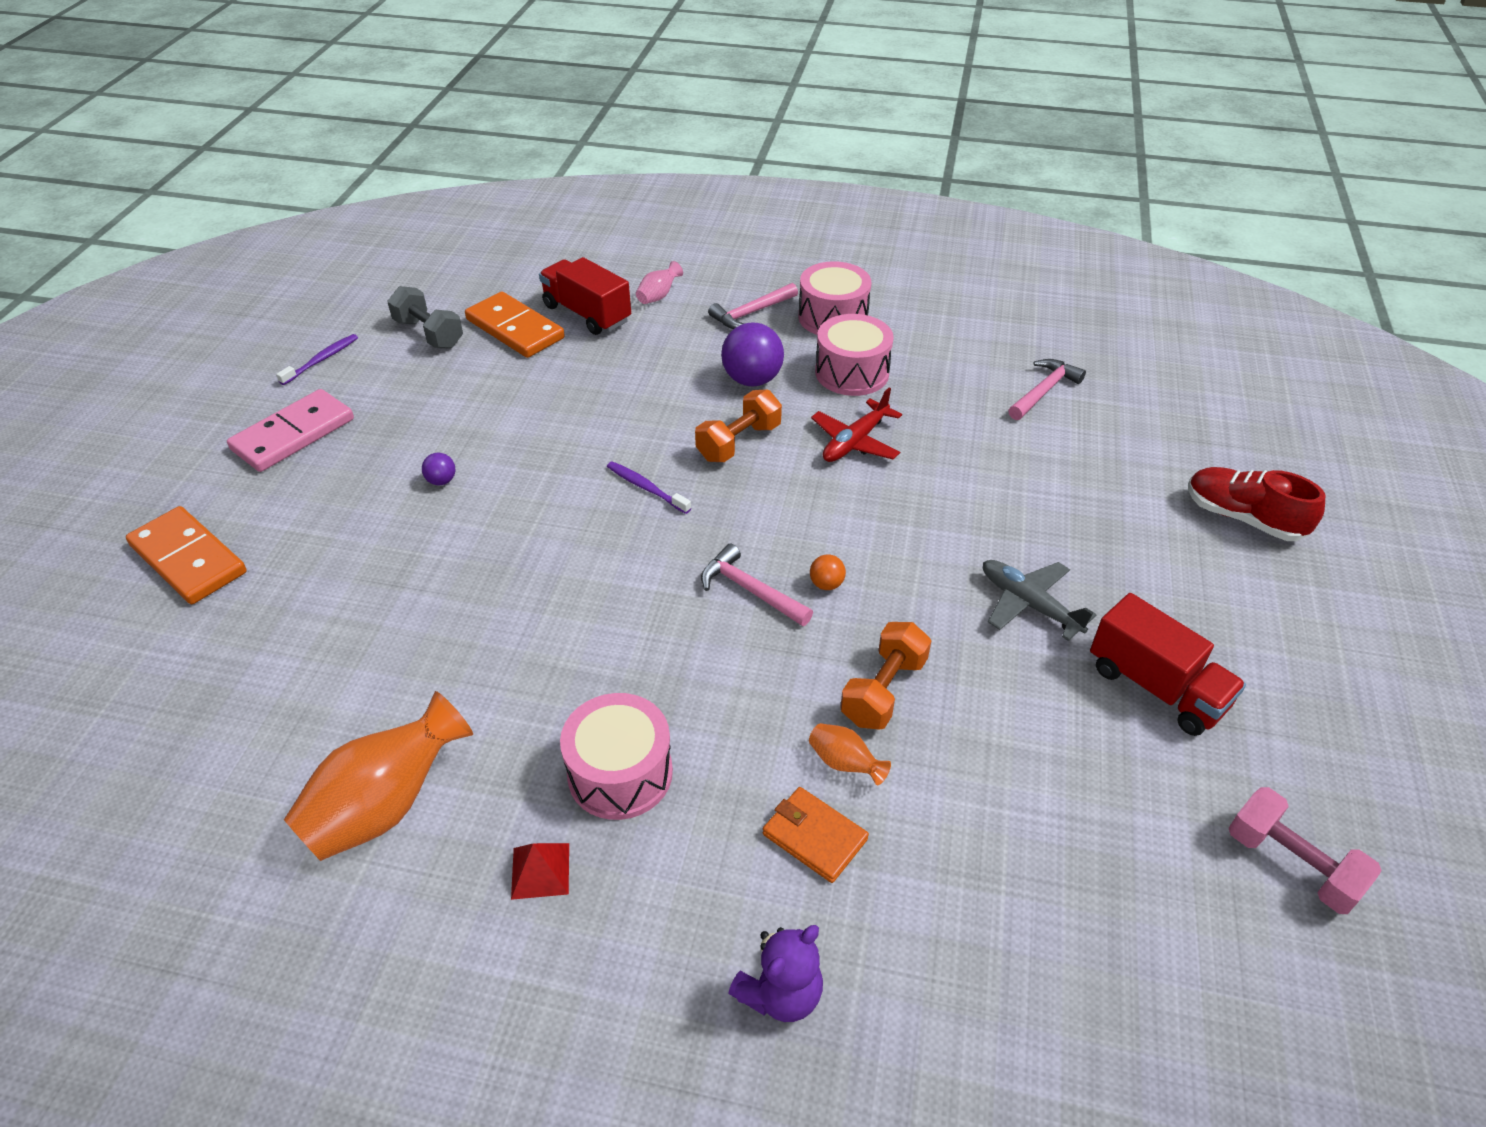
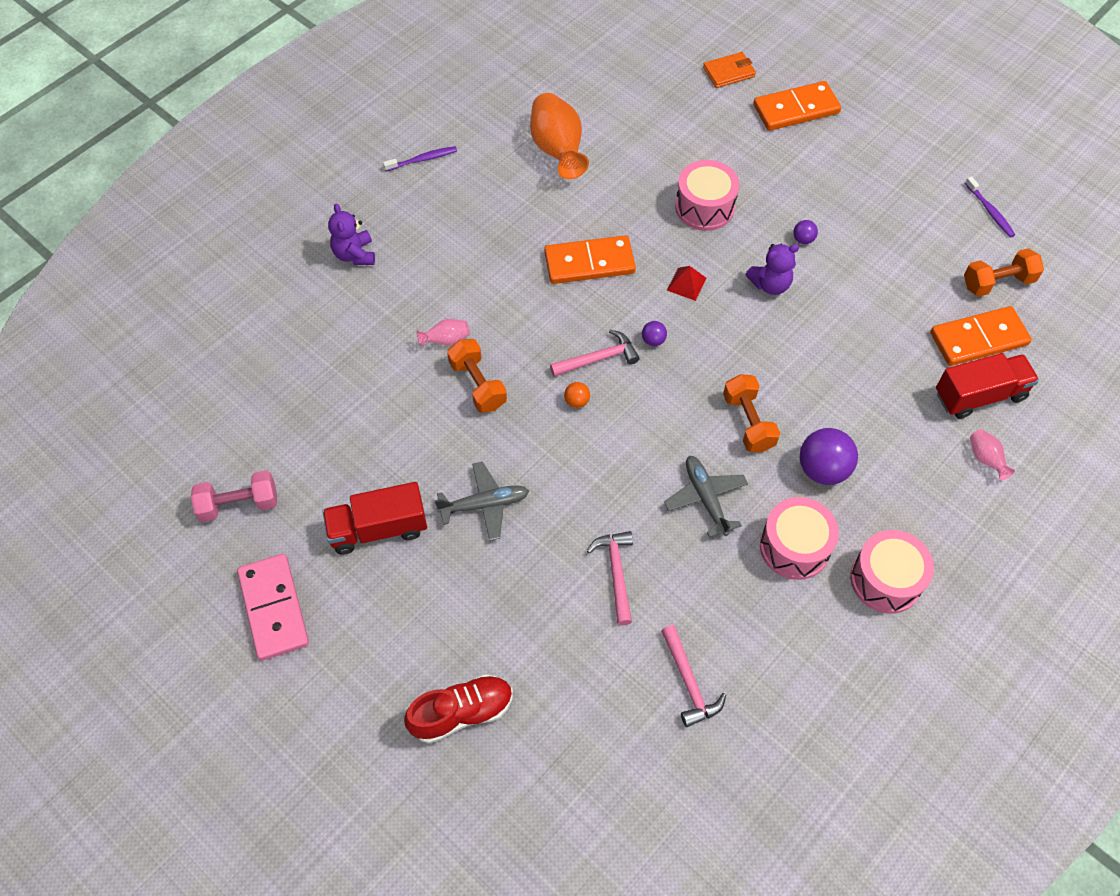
camera: 120 degrees right, 15 degrees up
pink domino [227,389,354,472] -> pink domino moved to [237,554,309,661]
grey dumbbell [387,286,463,349] -> orange dumbbell [964,248,1044,297]
red pyramid [511,843,569,900] -> red pyramid moved to [667,266,707,301]
pink drum [560,693,673,820] -> pink drum moved to [675,160,739,231]
purple toothbrush [607,461,691,514] -> purple toothbrush moved to [383,146,457,171]
pink hammer [708,283,798,329] -> pink hammer moved to [587,531,633,625]
orange wallet [763,787,869,883] -> orange wallet moved to [703,52,756,88]
orange vase [809,723,891,785] -> pink vase [417,319,470,347]
red plane [811,388,902,462] -> grey plane [664,456,748,537]
none -> orange domino [544,235,636,284]
none -> purple ball [642,321,667,346]
none -> purple teddy bear [745,244,799,295]

